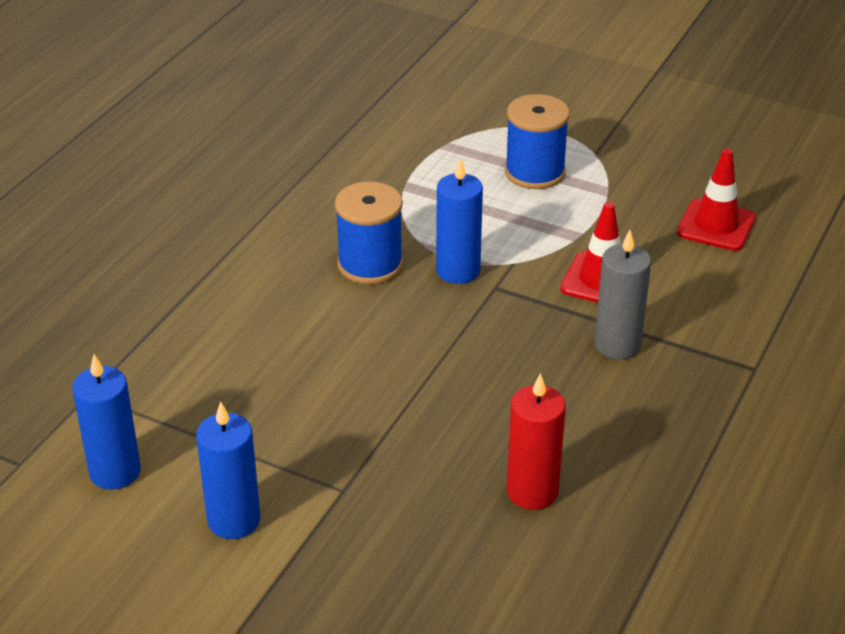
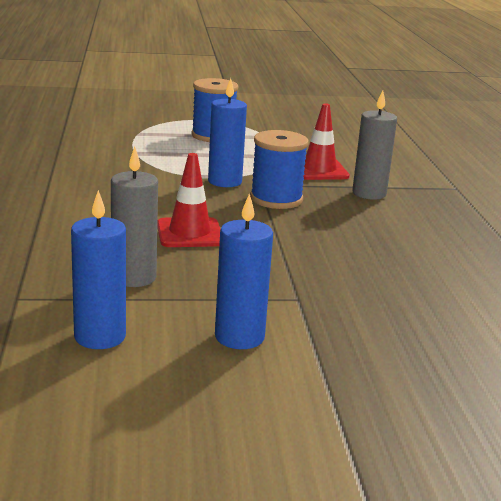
camera: 35 degrees left, 15 degrees down
blue spool [335,181,403,284] -> blue spool moved to [250,130,309,209]
red candle [507,373,566,510] -> none
red traffic cone [677,149,756,251] -> red traffic cone moved to [157,153,221,247]
none -> grey candle [111,147,158,287]

